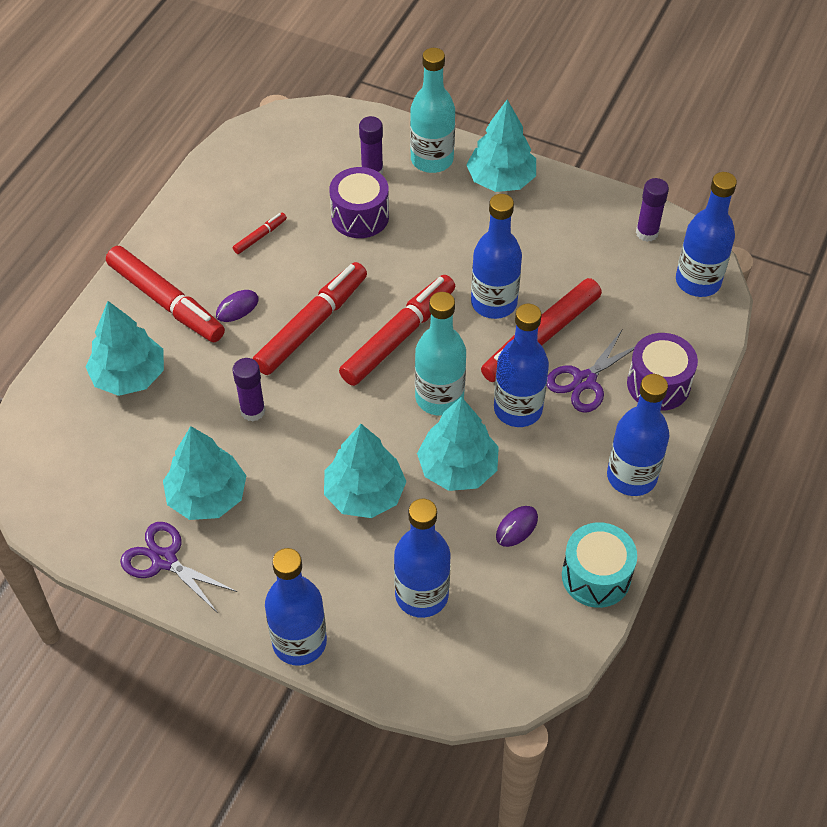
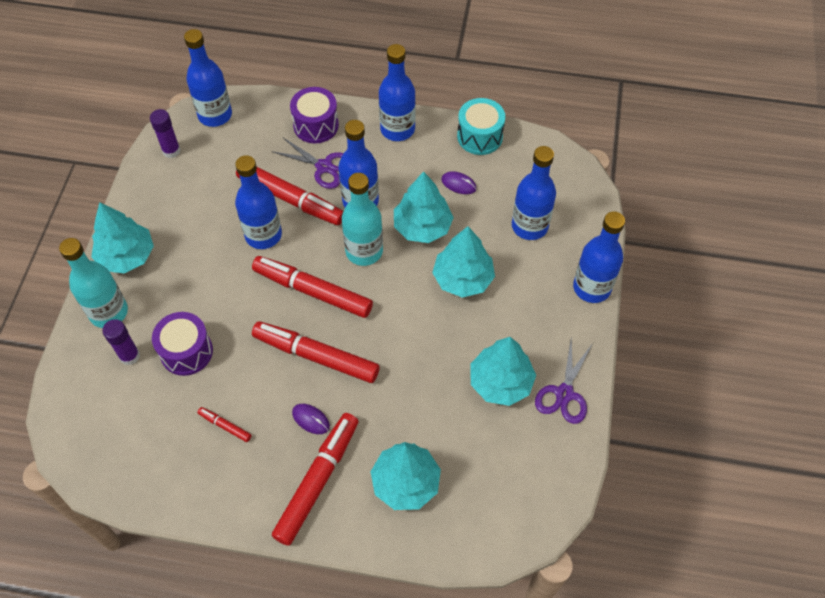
camera: 105 degrees left, 5 degrees up
purple glue stick [233,358,266,421] -> none

